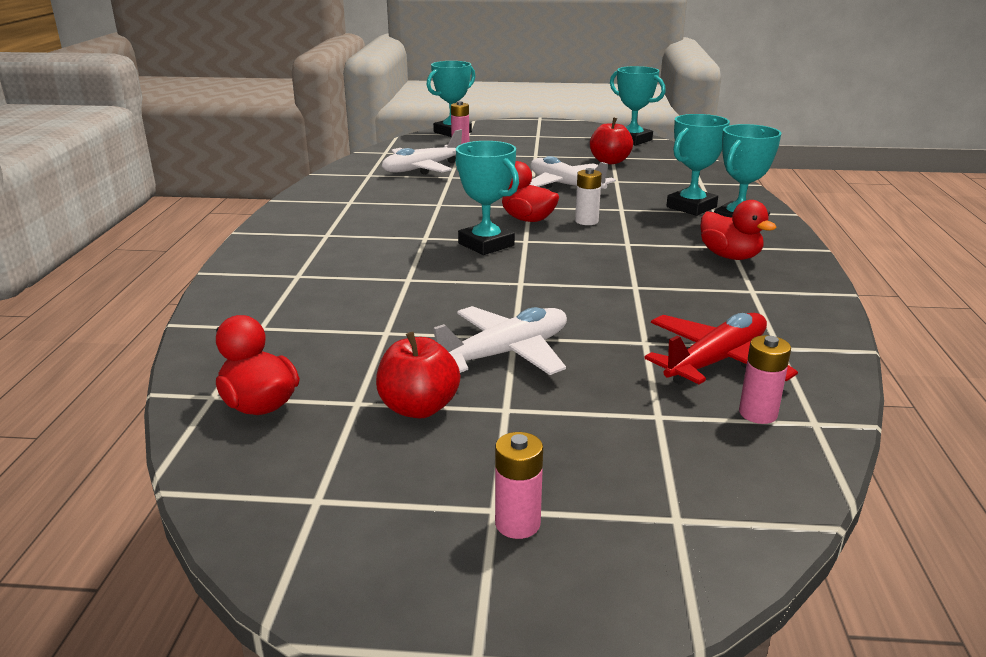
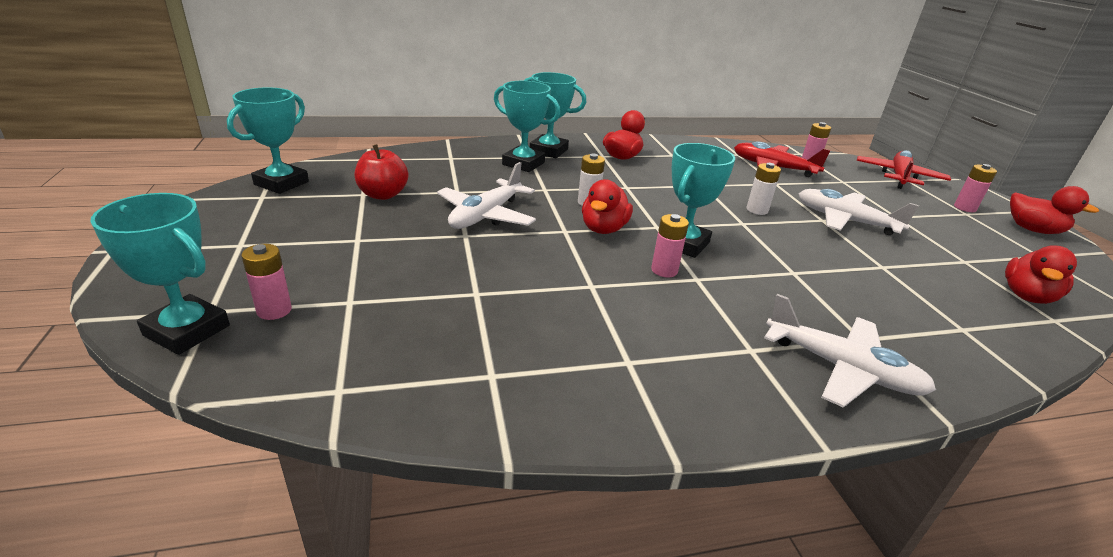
camera: 110 degrees left, 5 degrees up
red apple [376,332,460,418] -> none
white plane [382,129,462,175] -> white plane moved to [764,294,936,407]
none -> pink battery [651,214,689,277]
none -> white battery [746,163,781,215]
none -> red plane [857,150,951,189]
none -> red duck [1010,186,1099,234]

